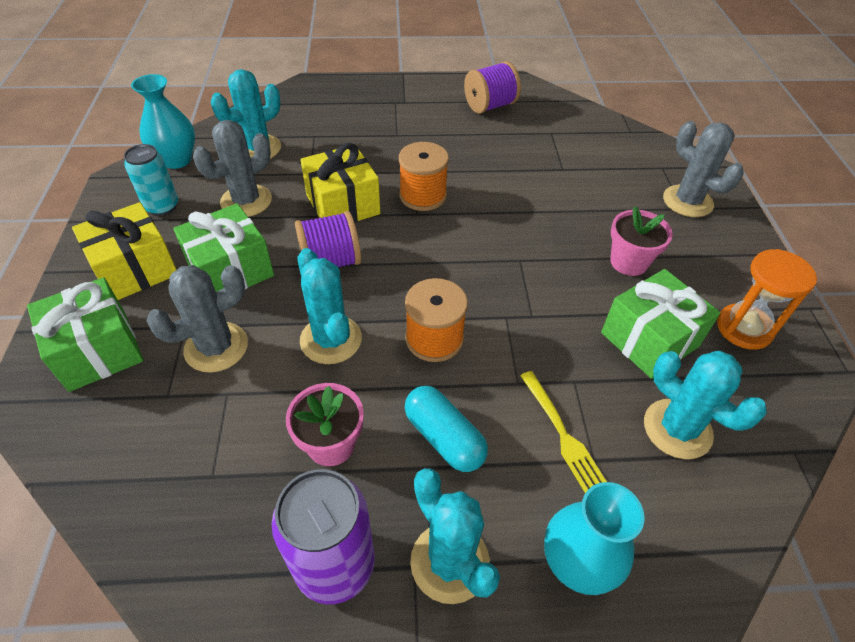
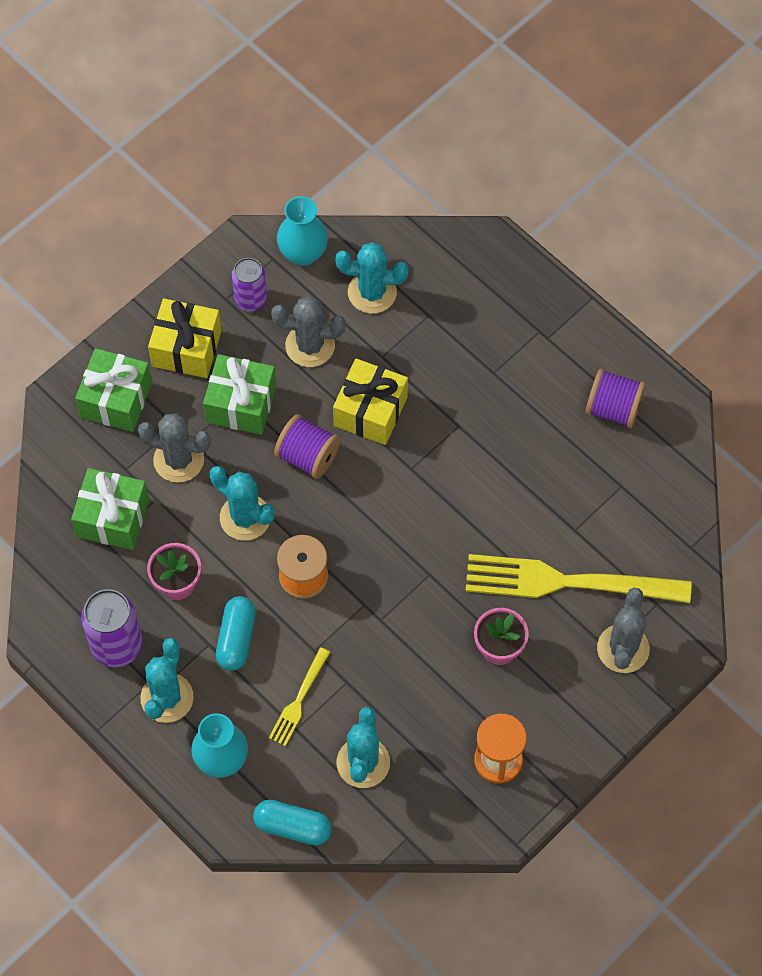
camera: 50 degrees right, 15 degrees up
turquoise can [124,144,178,216] -> purple can [232,258,267,311]
turquoise cactus [298,248,362,364] -> turquoise cactus turned 75 degrees counterclockwise [210,466,275,541]
orange spool [399,142,449,211] -> none
green gift [601,269,720,379] -> green gift moved to [71,468,149,550]
none -> turquoise capsule [253,800,332,845]
none -> yellow fork [466,554,691,603]

